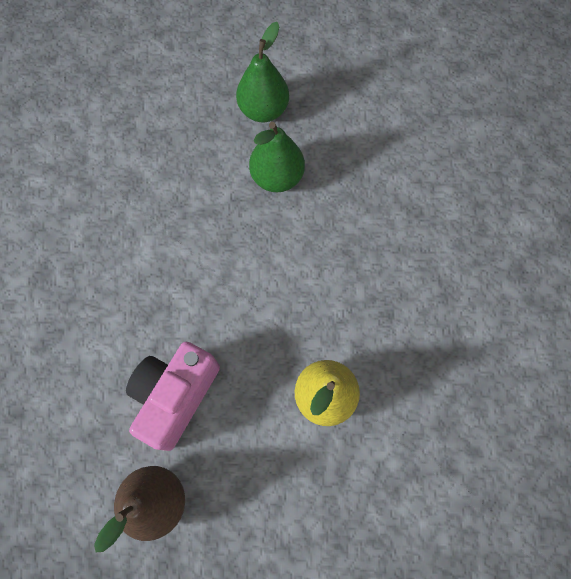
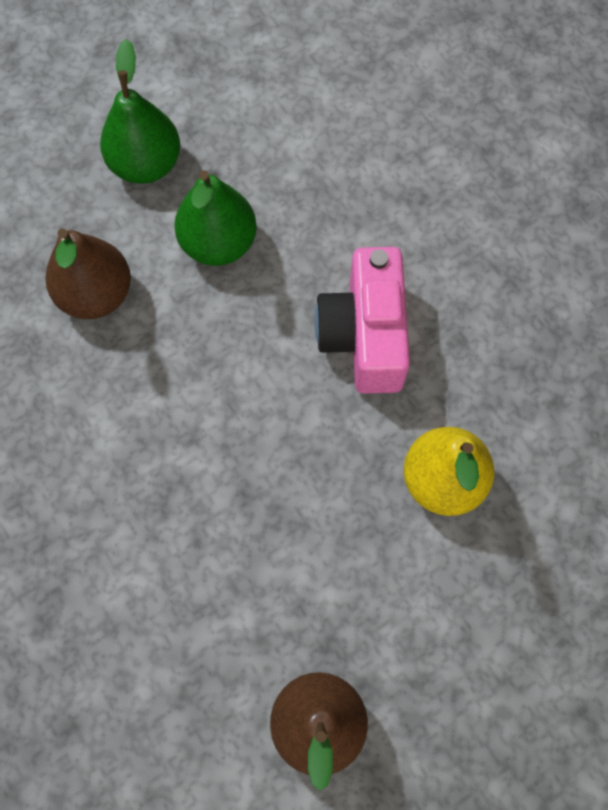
camera: 30 degrees left, 0 degrees up
pink camera [126,342,220,451] -> pink camera moved to [315,247,410,394]
none -> brown pear [46,228,131,319]

